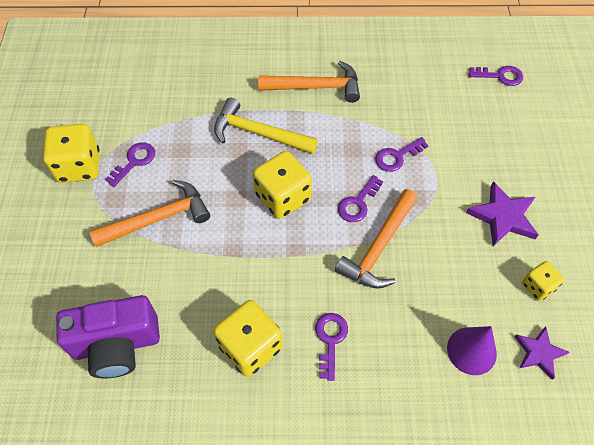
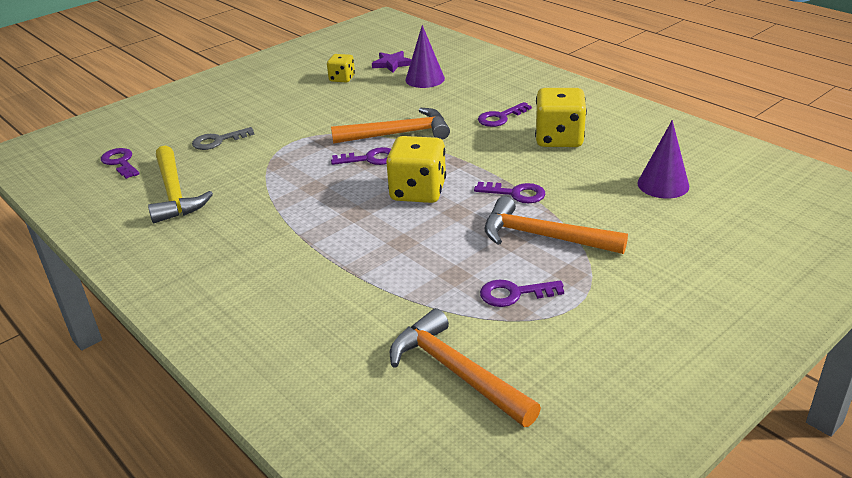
camera: 130 degrees left, 25 degrees down
yellow dice [43,124,99,183] -> none
purple camera [56,295,160,378] -> purple cone [637,120,689,199]
yellow hammer [214,98,318,154] -> yellow hammer moved to [148,145,213,223]
orange hammer [258,61,360,103] -> orange hammer moved to [390,308,541,427]
purple key [375,137,429,172] -> purple key moved to [474,182,546,203]
purple star [466,181,539,246] -> none
none -> grey key [192,127,254,150]

